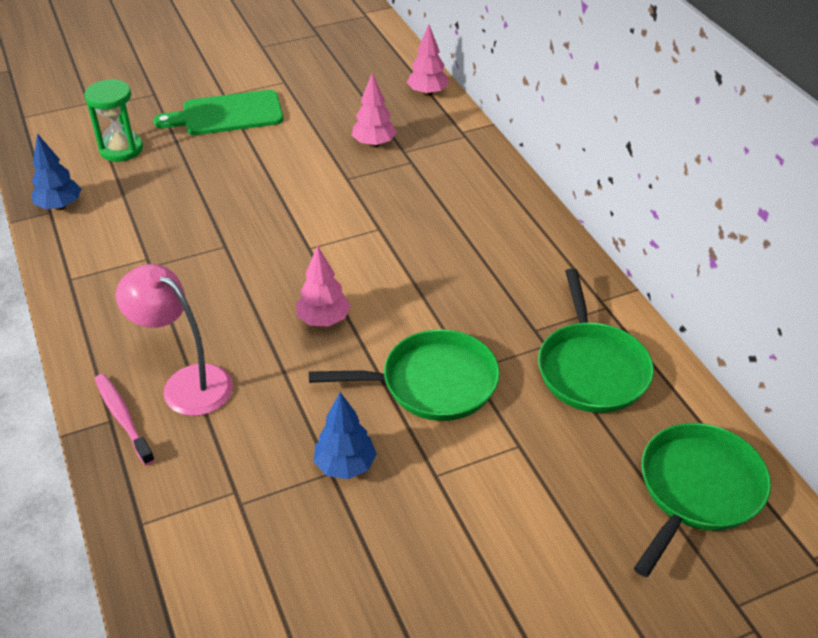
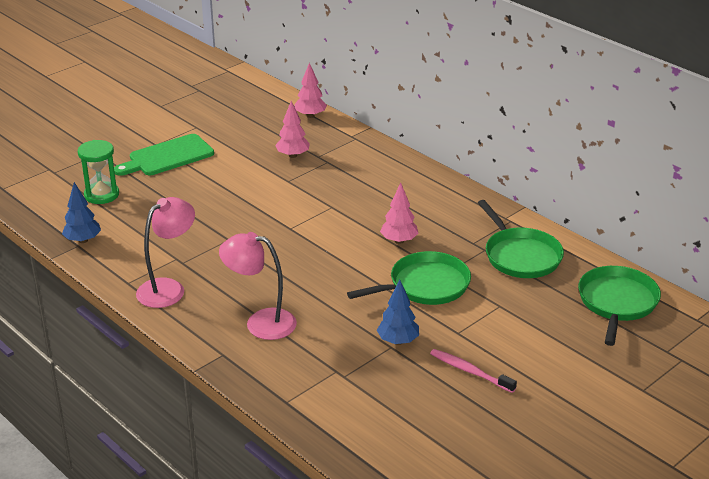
camera: 20 degrees left, 10 degrees down
pink toothbrush [95,374,155,465] -> pink toothbrush moved to [430,349,517,393]
pink tree [296,245,351,327] -> pink tree moved to [380,183,418,244]
none -> pink lamp [136,197,195,308]

